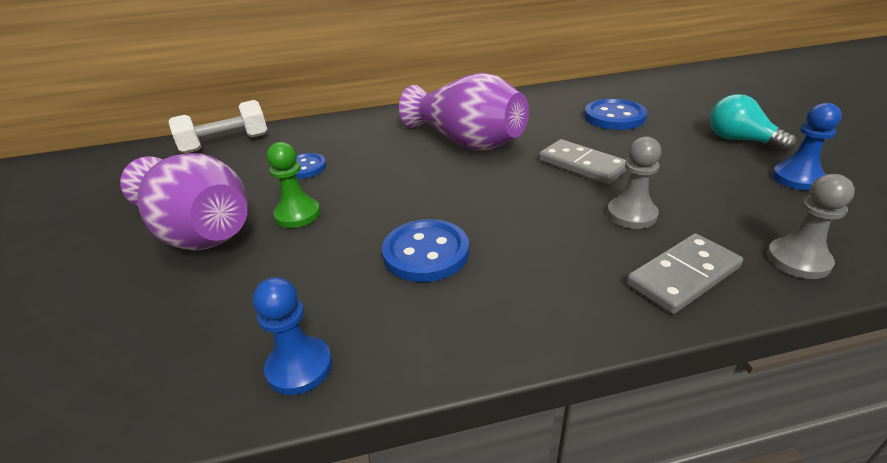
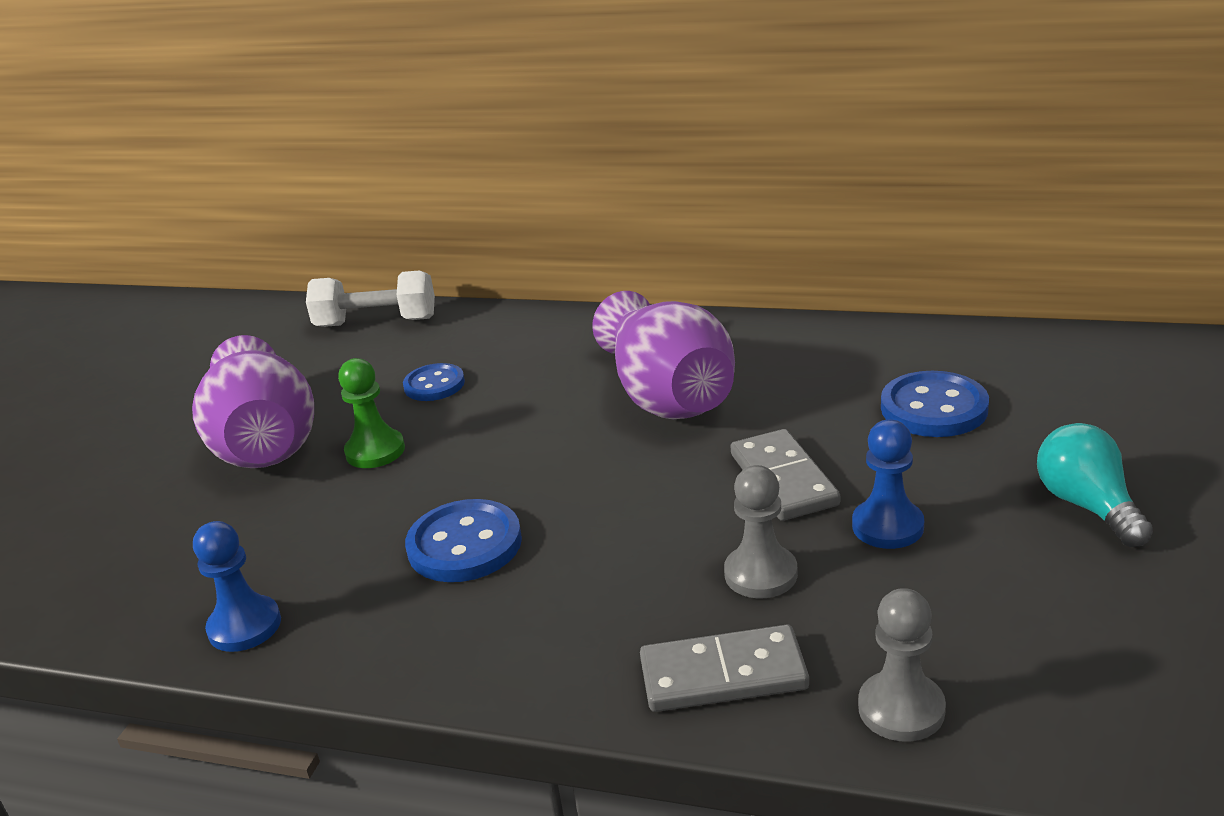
camera: 30 degrees right, 5 degrees down
blue pawn [772,103,842,190] -> blue pawn moved to [852,420,924,549]

